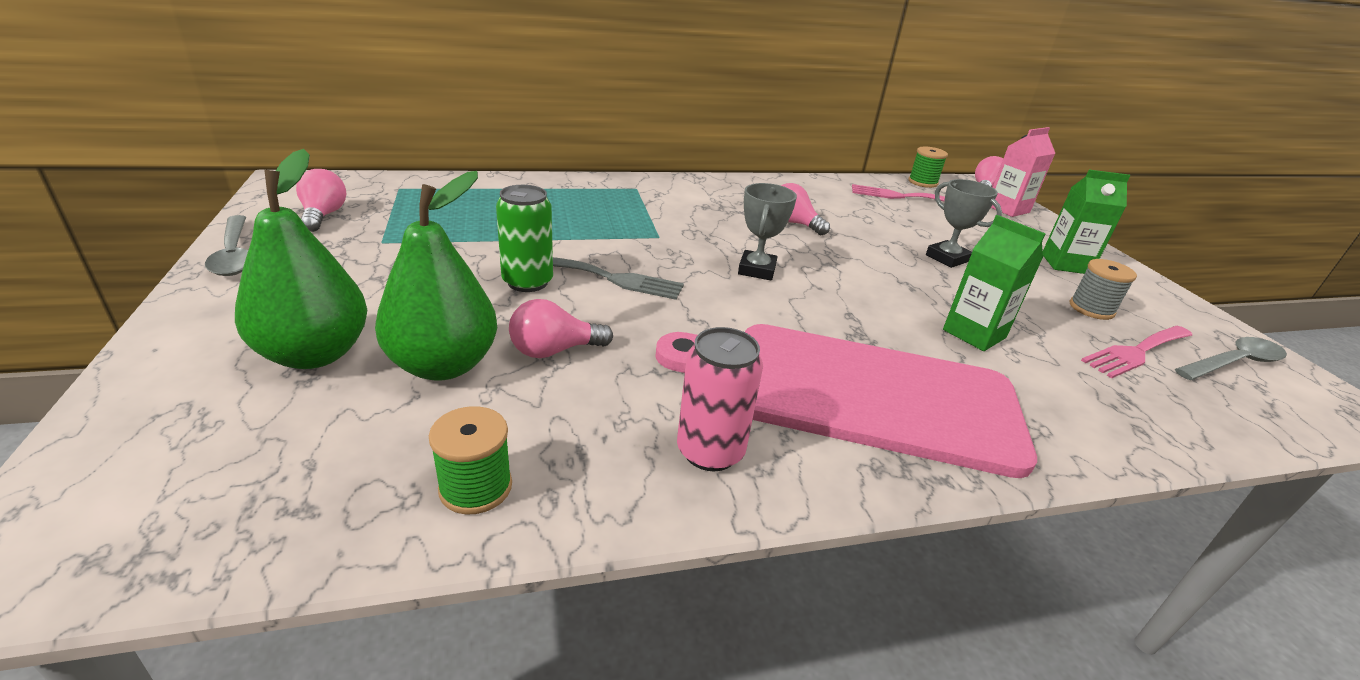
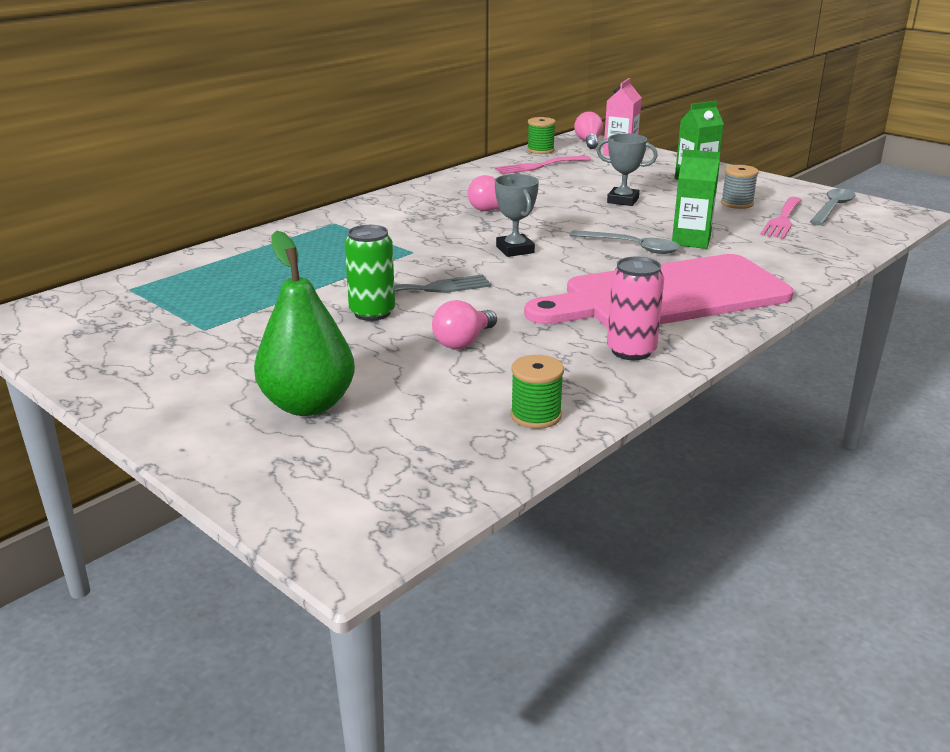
camera: 30 degrees left, 5 degrees down
grey spoon [205,215,248,276] -> grey spoon moved to [570,230,680,254]
pink light bulb [296,169,346,232] -> none
green pear [375,171,497,381] -> none

